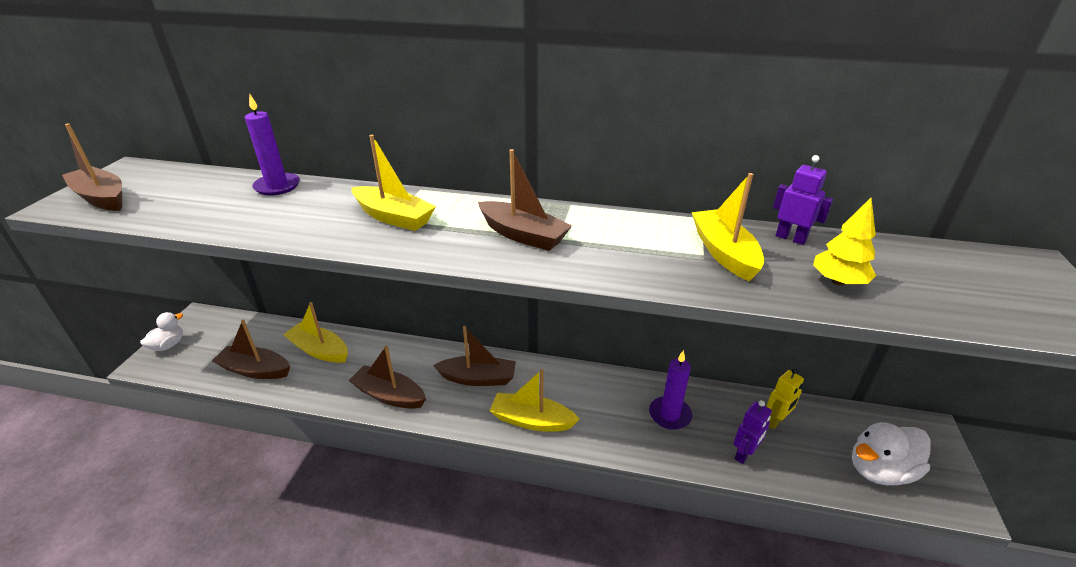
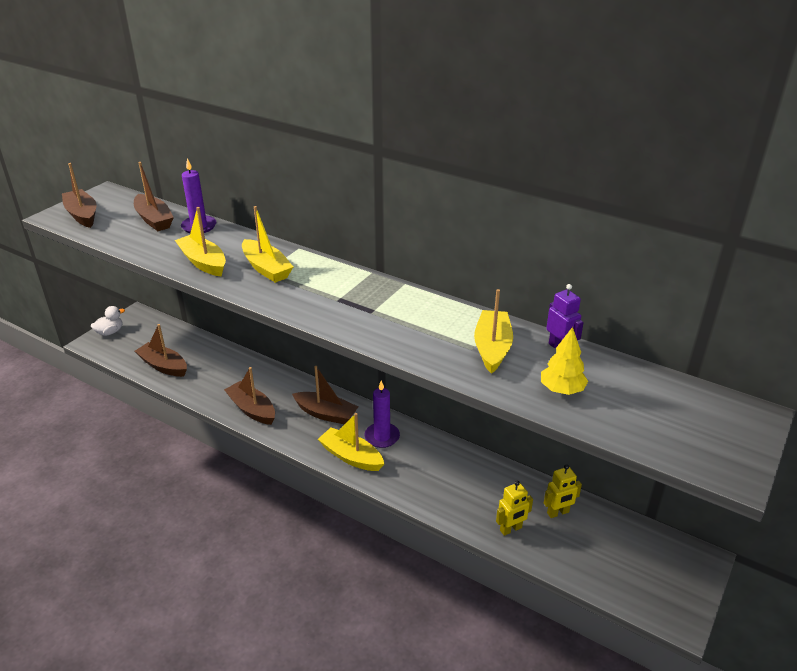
camera: 20 degrees right, 0 degrees up
yellow boat [283,302,348,363] -> yellow boat moved to [175,207,226,277]
brown boat [478,149,572,251] -> brown boat moved to [134,162,174,231]
purple candle [649,350,692,430] -> purple candle moved to [365,381,400,448]
purple robot [733,400,772,464] -> yellow robot [496,481,533,536]
white duck [852,422,930,485] -> none

